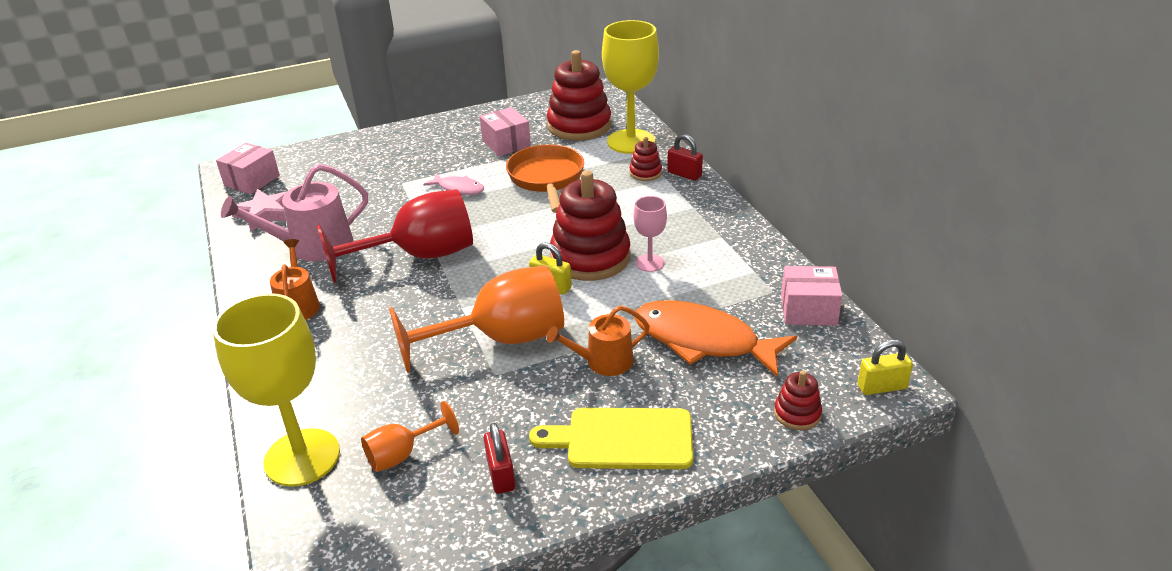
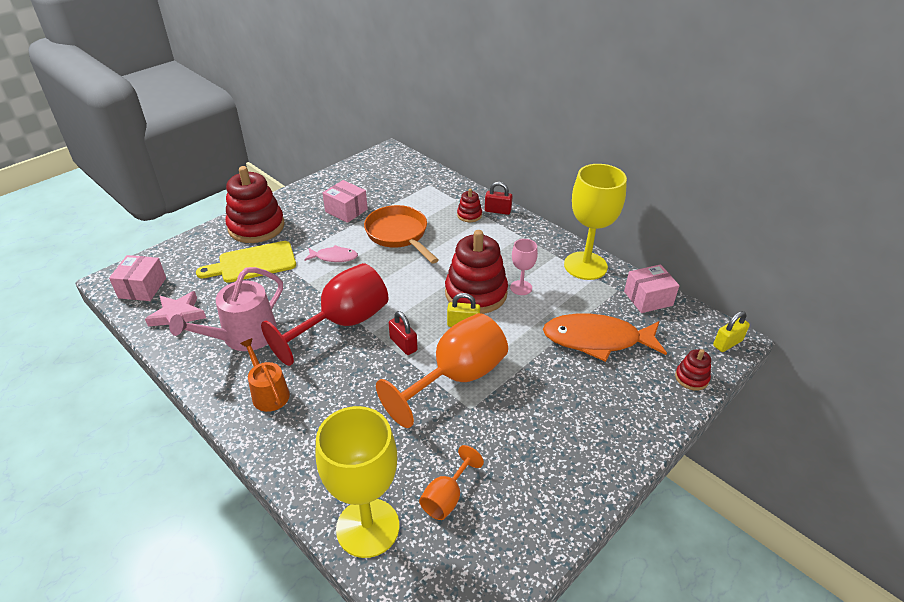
camera: 25 degrees left, 5 degrees up
red padlock [484,423,515,494] -> red padlock moved to [389,311,418,355]
yellow cutting board [529,408,693,469] -> yellow cutting board moved to [196,241,296,283]
orange watering can [546,305,650,376] -> none
red stacking toy [547,50,612,141] -> red stacking toy moved to [225,166,285,243]
yellow goblet [602,20,659,154] -> yellow goblet moved to [564,164,627,280]

